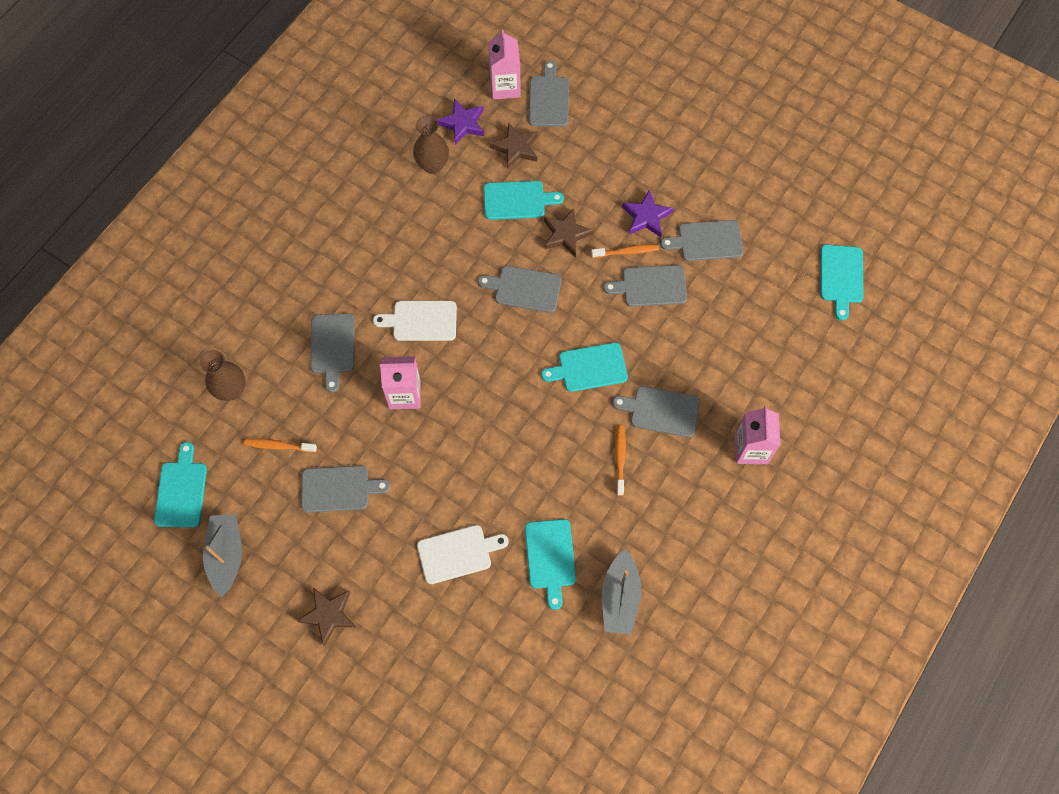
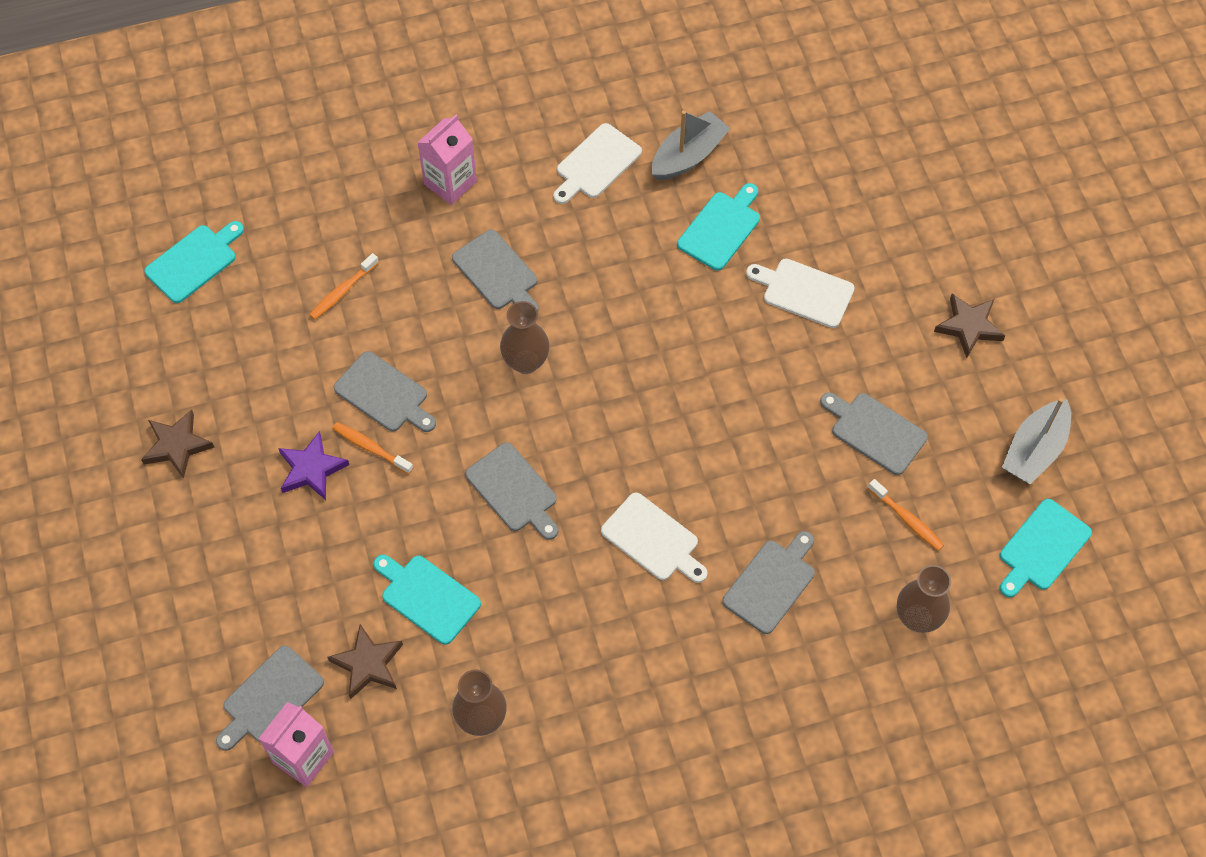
camera: 140 degrees left, 5 degrees down
pink carton [380,356,421,409] -> none
purple star [437,99,484,145] -> none
turquoise cutting board [541,342,628,392] -> brown vase [500,301,550,374]
brown star [544,208,594,258] -> brown star moved to [141,409,215,479]
orange toothbrush [615,425,626,496] -> orange toothbrush moved to [309,253,379,320]
grey cutting board [660,220,743,261] -> none
none -> white cutting board [553,123,642,204]

